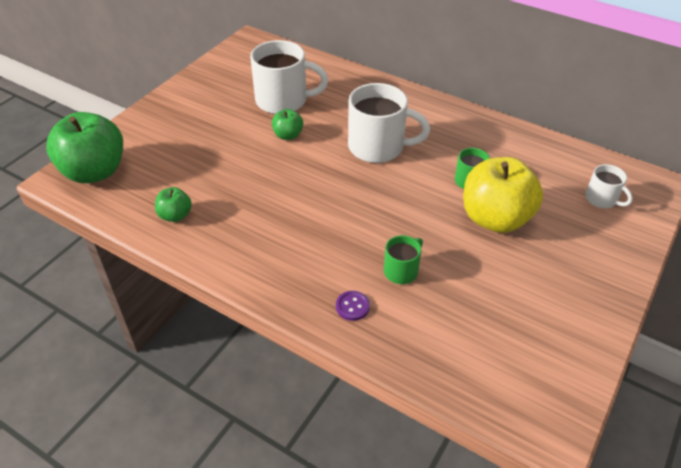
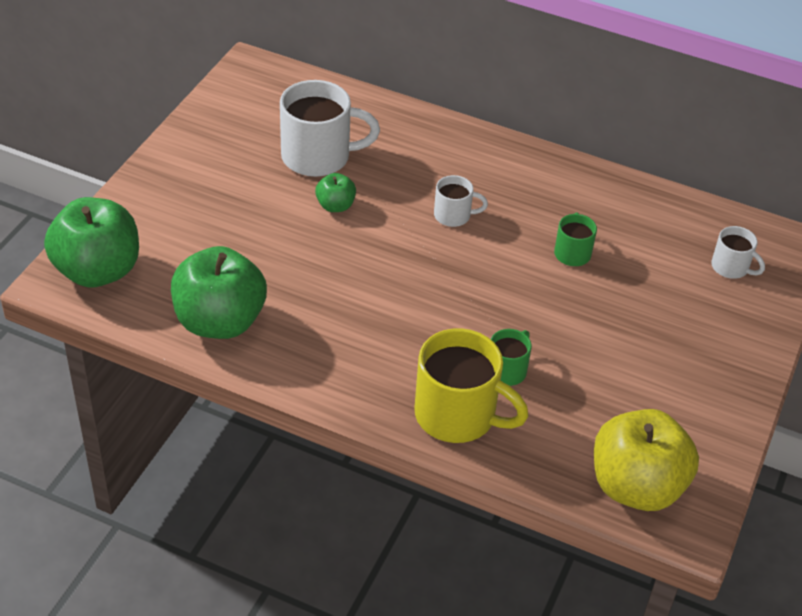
camera: 10 degrees left, 0 degrees up
green apple [155,187,192,222] -> green apple [171,246,267,339], size x2.13
purple button [336,291,370,321] -> yellow mug [414,328,529,443]
white mug [348,83,430,163] -> white mug [434,175,488,227], size x0.52
yellow apple [463,157,543,233] -> yellow apple moved to [594,409,699,511]

